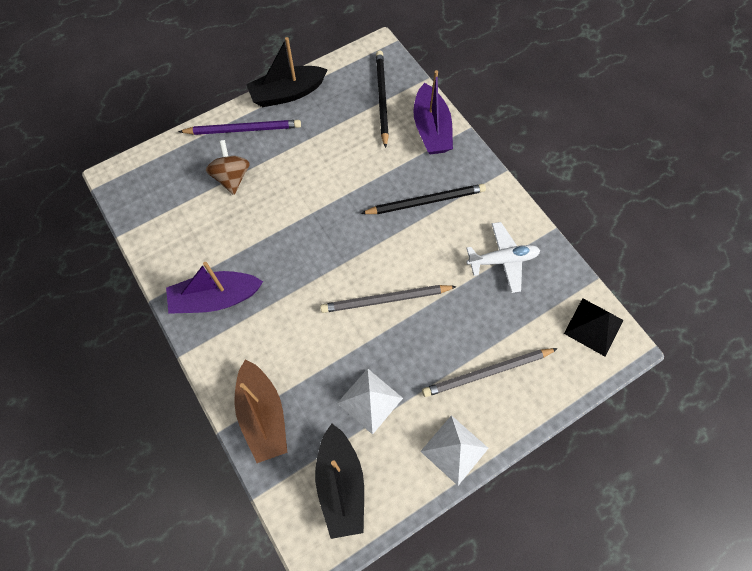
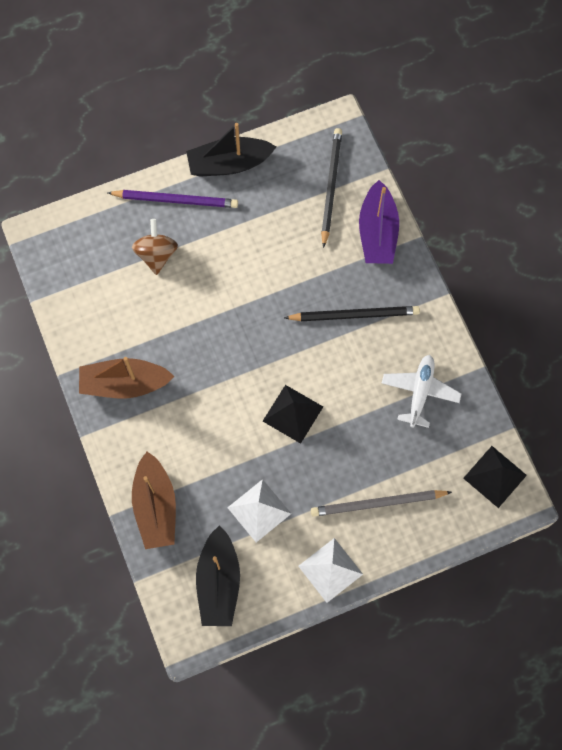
camera: 10 degrees right, 5 degrees up
purple boat [166,262,263,314] -> brown boat [79,357,175,398]
grey pencil [320,285,457,313] -> black pyramid [263,385,323,444]
white plane [466,222,540,293] -> white plane turned 75 degrees counterclockwise [382,355,461,428]

